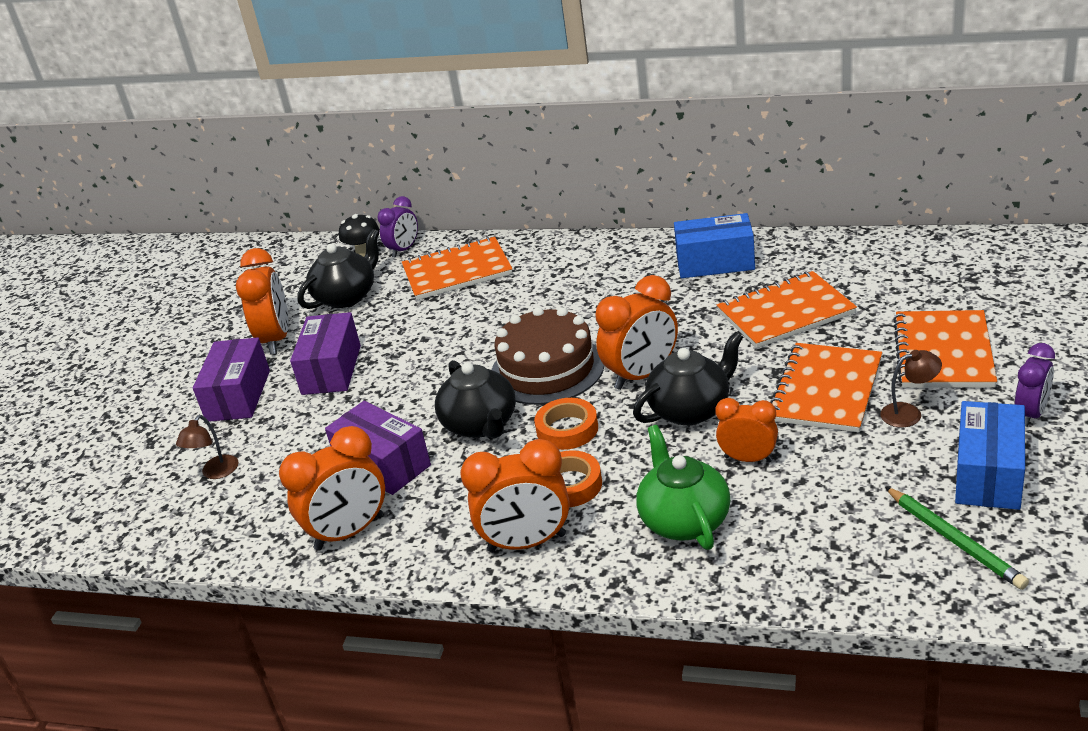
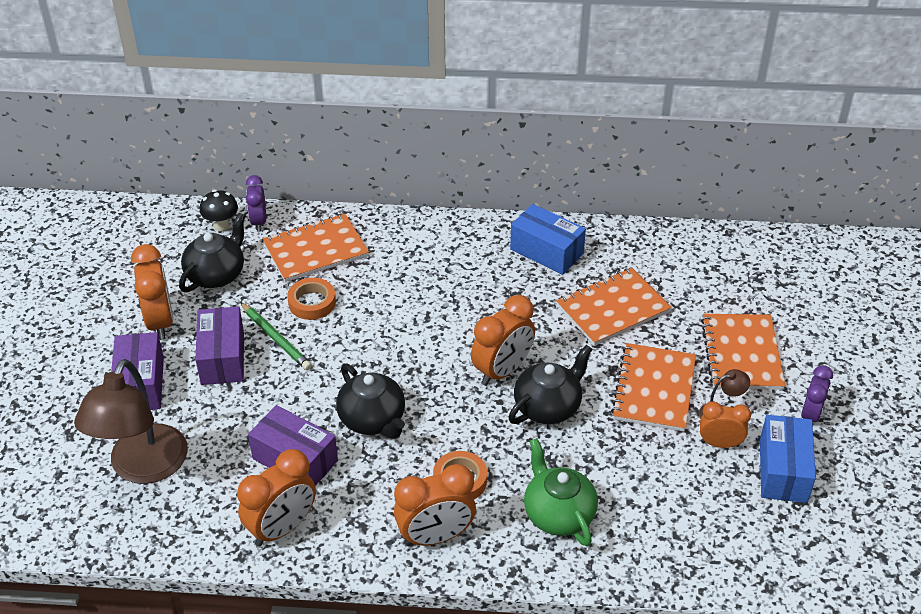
camera: 15 degrees left, 10 degrees up
brown lamp [176,415,238,479] -> brown lamp [74,359,188,484], size x2.39
purple clock [378,196,418,258] -> purple clock turned 150 degrees clockwise [246,175,266,231]
brown cake [491,307,604,405] -> none
orange tape [534,398,598,450] -> orange tape moved to [287,278,336,320]
blue box [674,213,755,278] -> blue box turned 45 degrees clockwise [510,204,586,275]
orange clock [715,398,778,462] -> orange clock moved to [700,401,751,448]
green pencil [885,487,1029,590] -> green pencil moved to [240,302,312,370]

